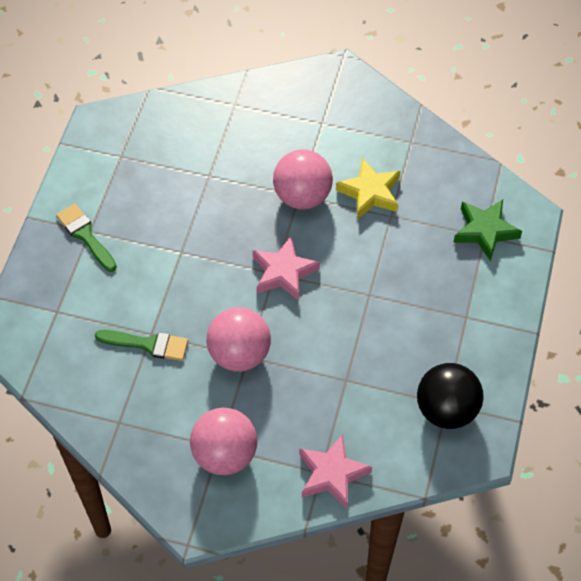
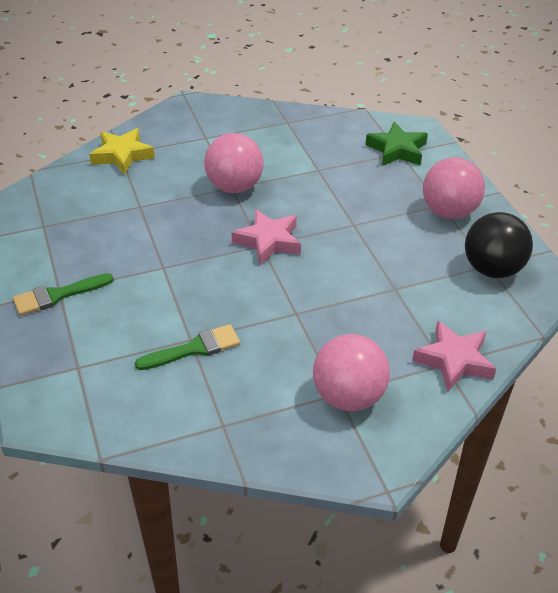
camera: 35 degrees left, 15 degrees down
green brush [56,204,117,272] -> green brush turned 45 degrees counterclockwise [13,273,114,316]
pink ball [207,307,271,372] -> pink ball moved to [423,157,485,219]
yellow star [336,158,400,219] -> yellow star moved to [89,128,155,175]

